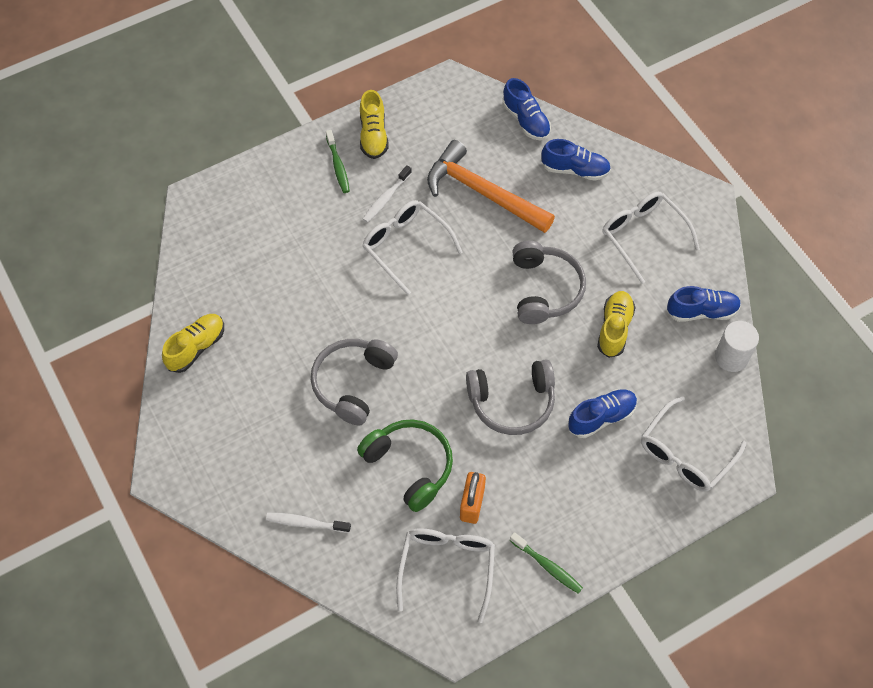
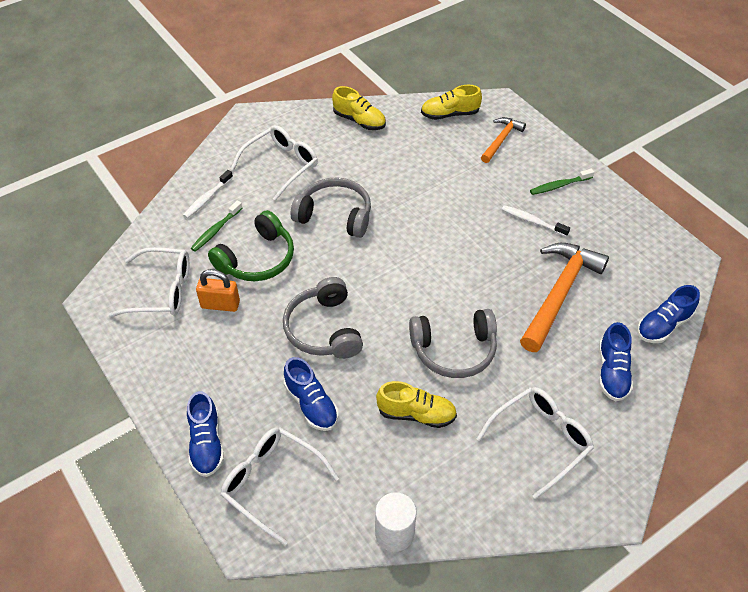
camera: 85 degrees right, 10 degrees down
white toothbrush [266,513,351,533] -> white toothbrush turned 150 degrees counterclockwise [183,170,233,218]
yellow shoe [360,90,389,159] -> yellow shoe moved to [421,85,482,120]
white glasses [362,200,463,295] -> white glasses moved to [231,125,318,201]
green toothbrush [510,532,583,594] -> green toothbrush moved to [191,201,242,252]
blue shoe [667,286,741,322] -> blue shoe moved to [187,391,224,477]
none -> orange hammer [481,117,526,163]

